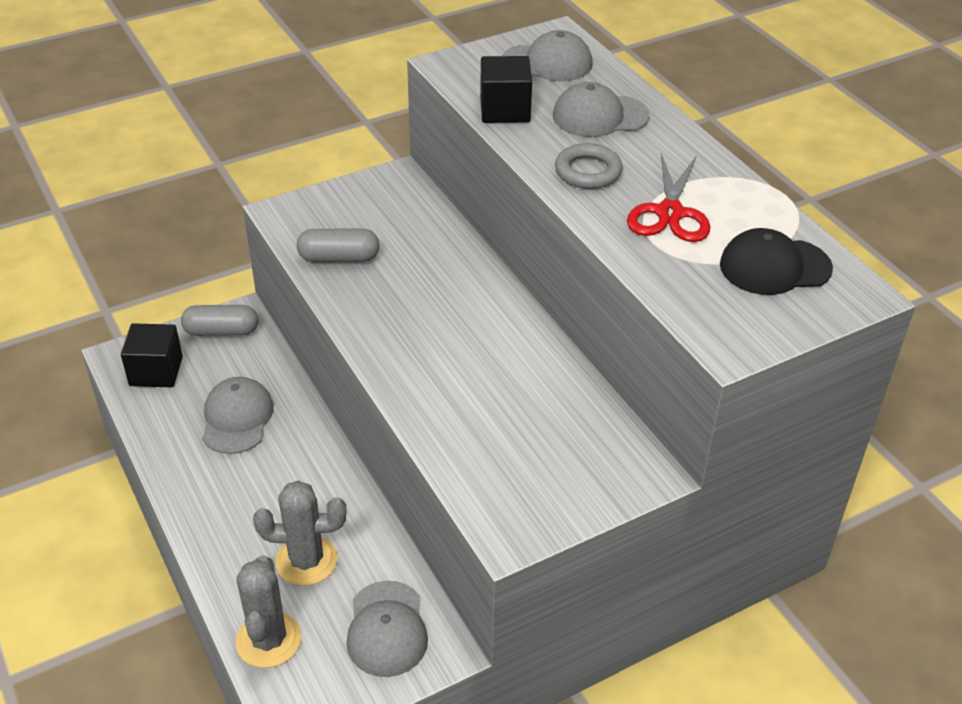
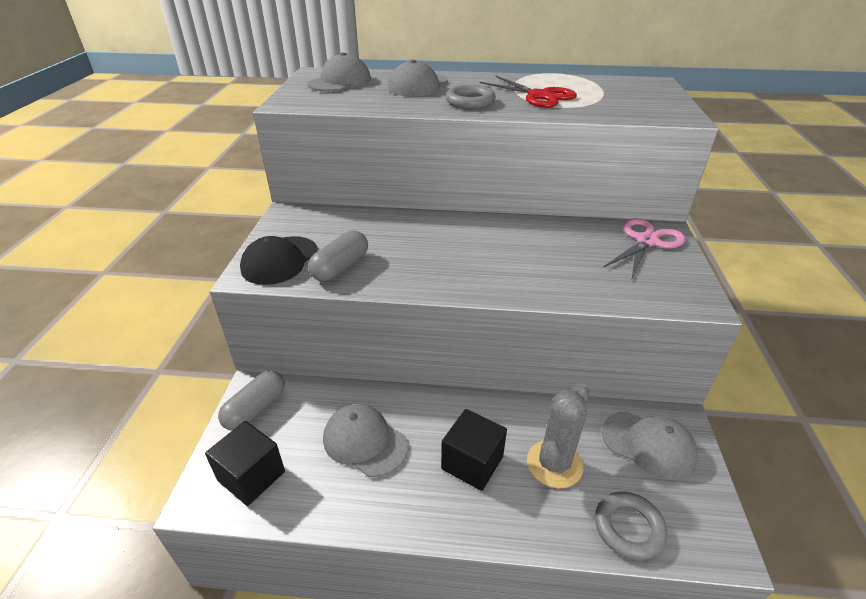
camera: 55 degrees left, 5 degrees down
grey cactus [235,555,302,668] -> grey ring [595,492,667,560]
black cube [480,56,532,123] -> black cube moved to [441,409,507,491]
black cap [720,228,833,295] -> black cap moved to [240,236,318,285]
none -> pink scissors [603,218,685,278]

